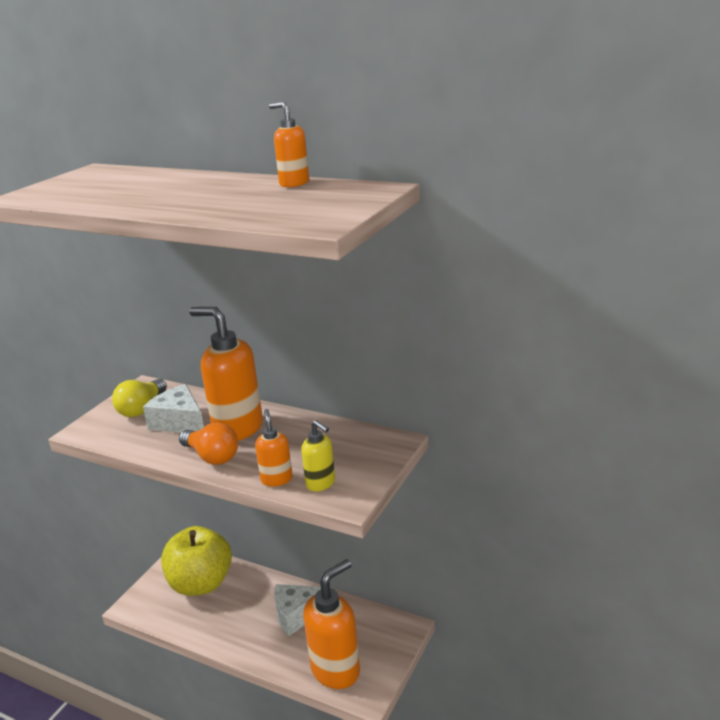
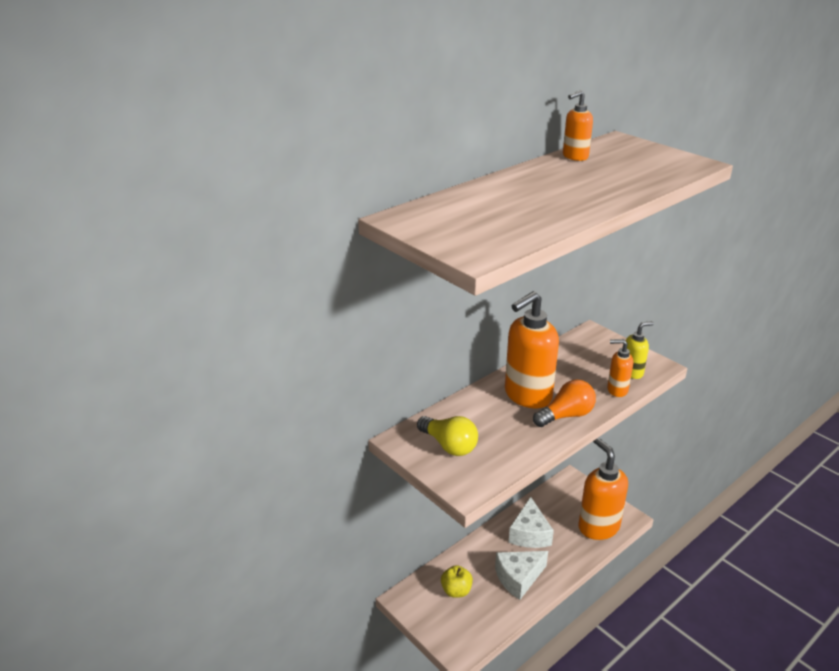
camera: 70 degrees left, 5 degrees up
white cheese [143,384,204,433] -> white cheese moved to [495,551,548,600]
yellow apple [161,526,232,596] -> yellow apple [441,565,473,598], size x0.46

